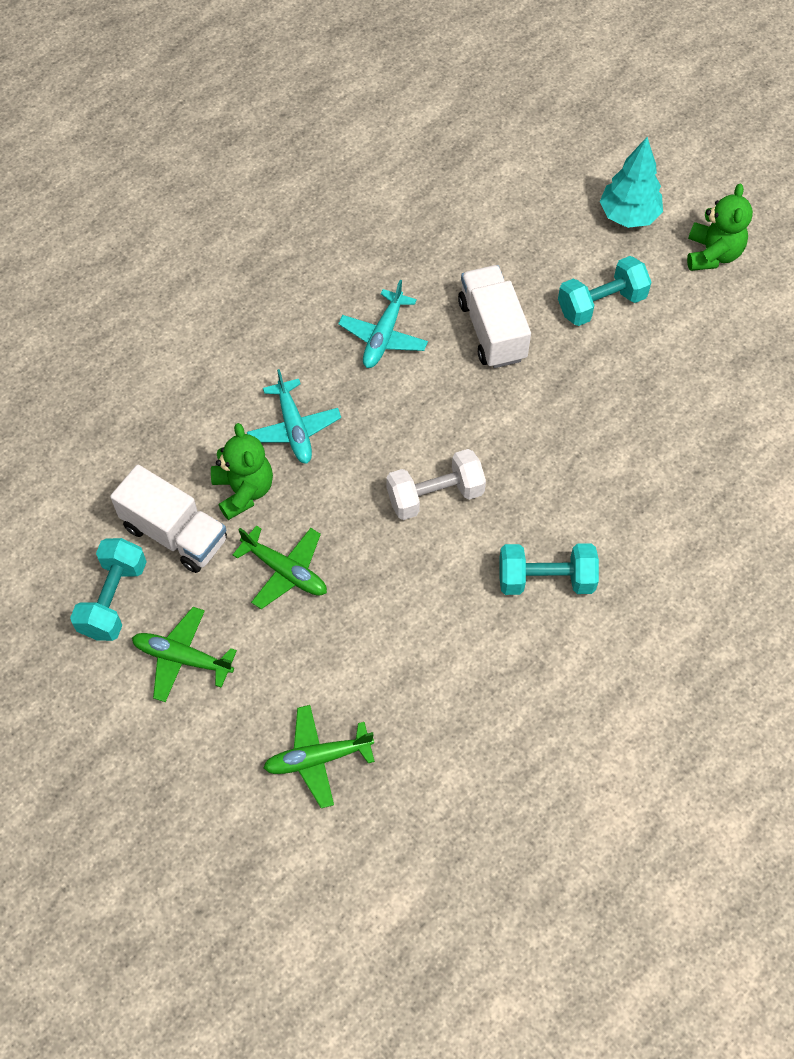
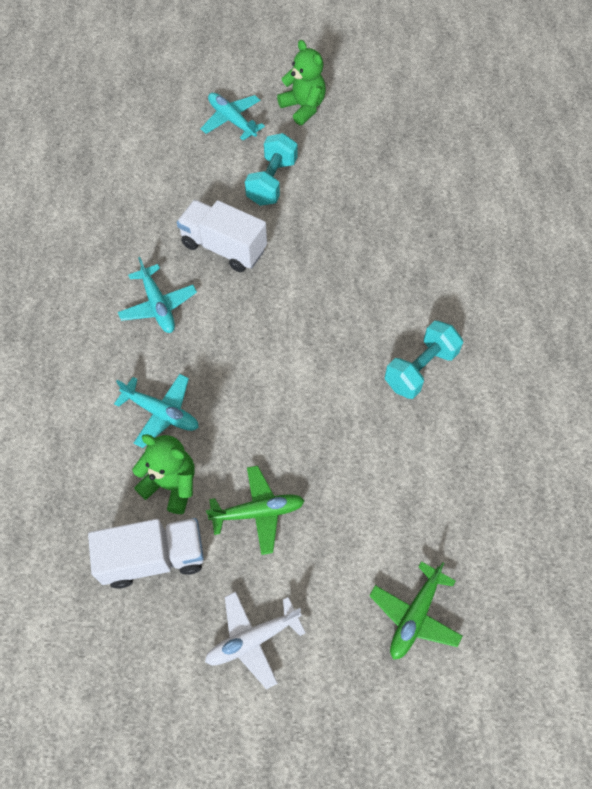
camera: 45 degrees left, 0 degrees up
turquoise dumbbell [70,538,147,641] -> none
green plane [132,607,237,702] -> white plane [205,591,306,689]
white dumbbell [386,449,486,520] -> none
turquoise tree [600,137,663,228] -> turquoise plane [201,93,265,140]

